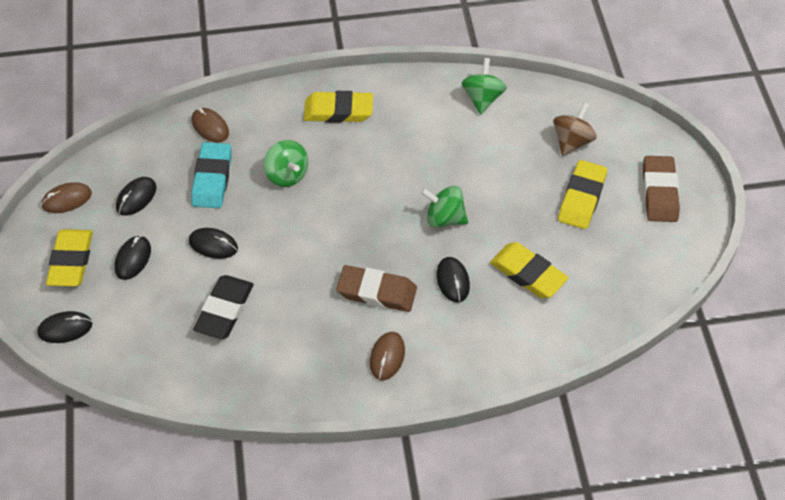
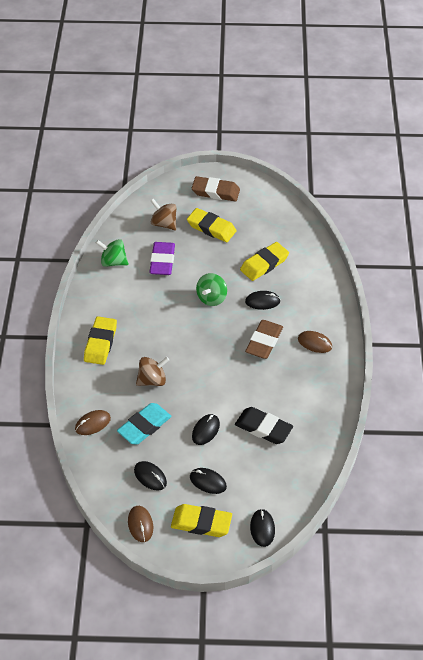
camera: 80 degrees left, 5 degrees down
turquoise eraser [191,142,232,208] -> turquoise eraser turned 60 degrees counterclockwise [117,403,171,445]
green spinning top [264,140,308,187] -> brown spinning top [136,357,169,386]
none -> purple eraser [149,242,175,275]

